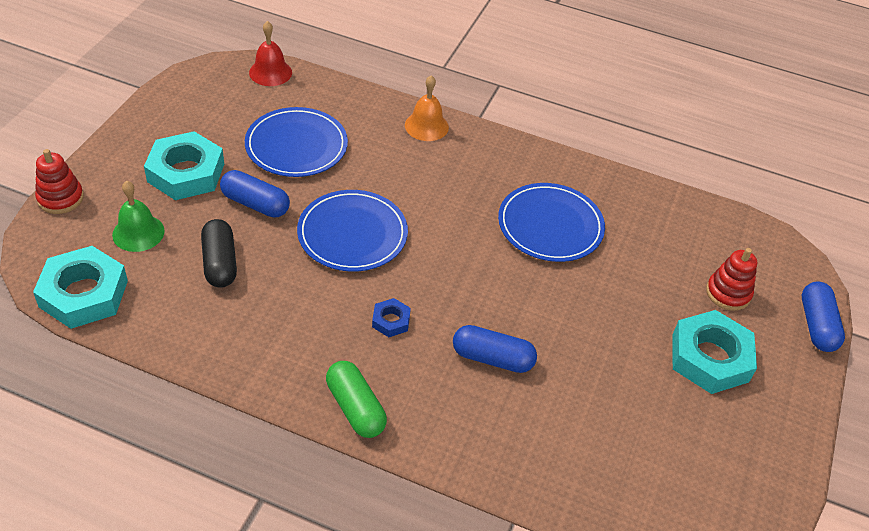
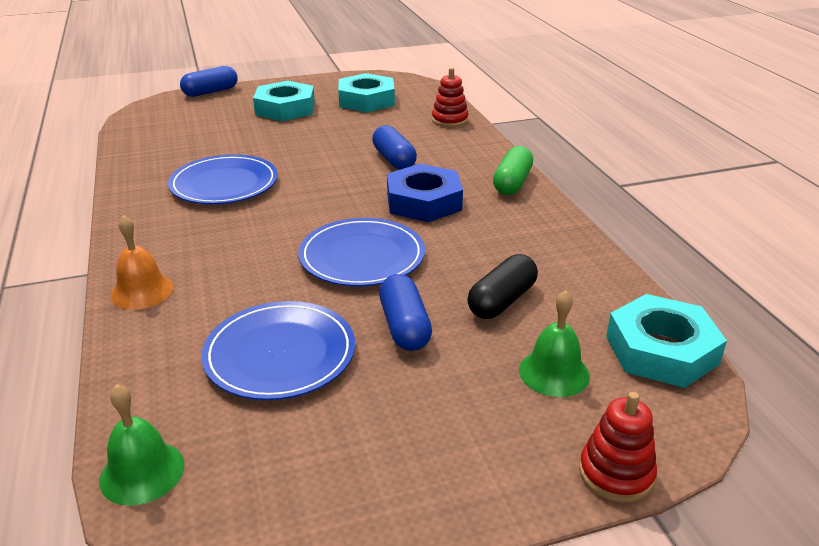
camera: 125 degrees left, 15 degrees down
turquoise nut [144,131,224,200] -> turquoise nut moved to [338,73,395,112]
red bell [249,21,292,86] -> green bell [99,384,184,506]
blue nut [372,298,411,337] -> blue nut [387,164,463,222], size x2.11
red stacking toy [706,248,757,311] -> red stacking toy moved to [432,68,469,127]

